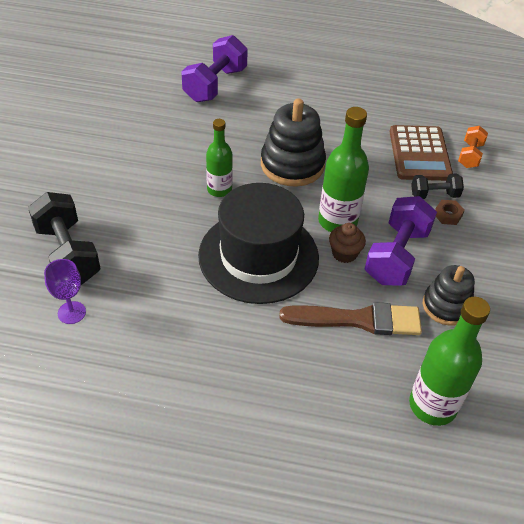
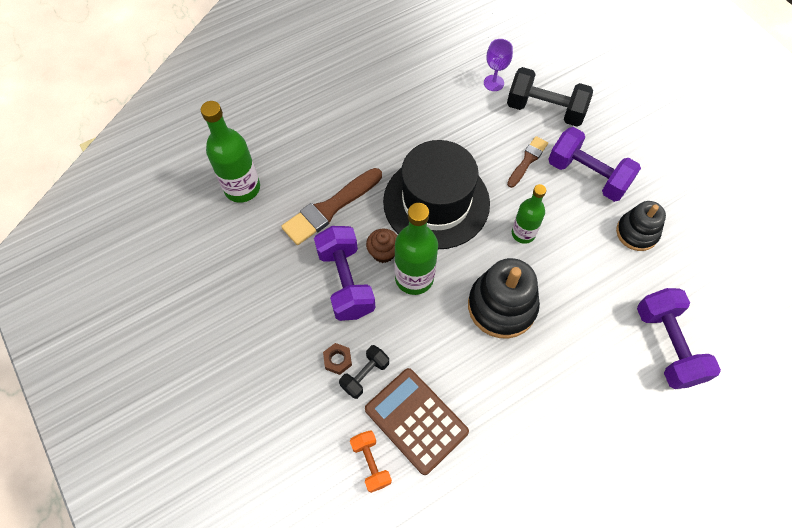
camera: 140 degrees right, 15 degrees up
black stacking toy [423,265,475,326] -> black stacking toy moved to [616,201,666,251]
none -> brown brush [507,136,548,188]
none -> purple dumbbell [548,127,641,202]

